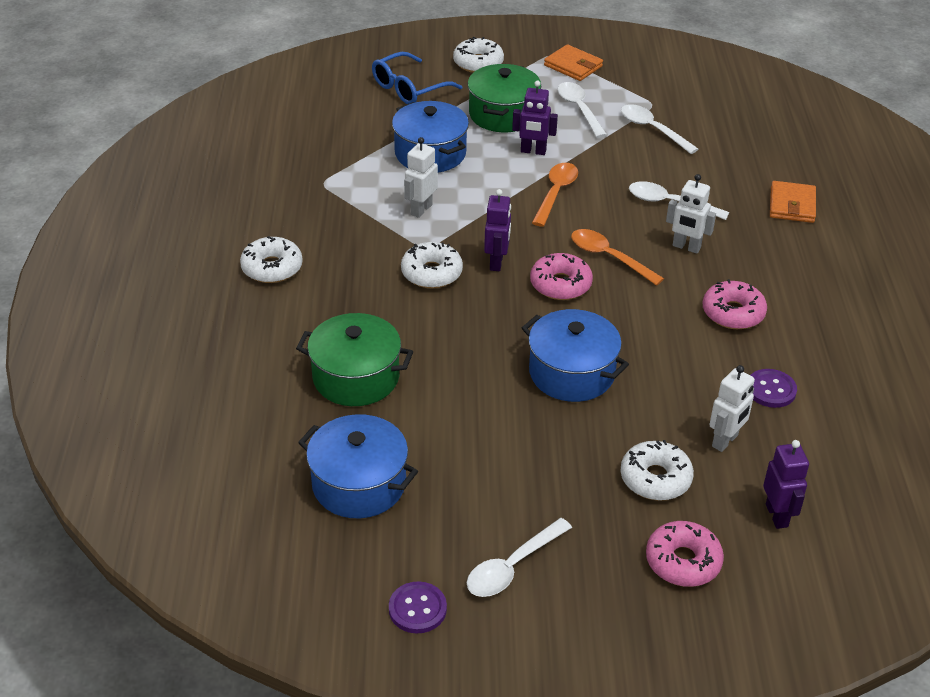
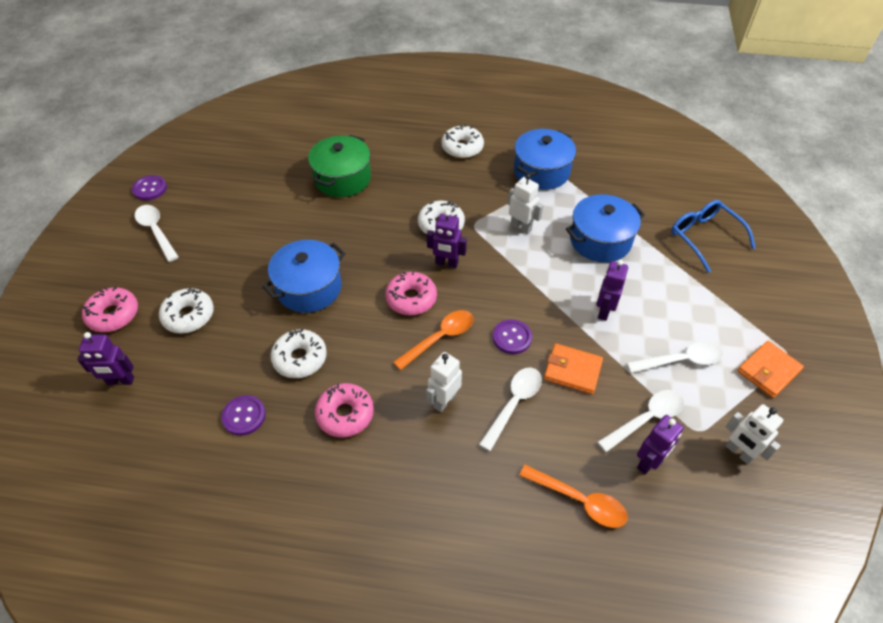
camera: 100 degrees right, 10 degrees up
blue pot [298,414,418,518] -> blue pot moved to [514,129,576,190]
white donut [453,37,504,73] -> white donut moved to [270,329,327,378]
green pot [467,64,541,132] -> none
orange spoon [532,163,578,227] -> orange spoon moved to [519,465,628,528]
white robot [709,365,755,452] -> white robot moved to [725,404,783,464]
orange wallet [770,181,816,223] -> orange wallet moved to [544,343,603,394]
none -> purple button [493,319,532,354]
none -> purple robot [637,415,684,475]

